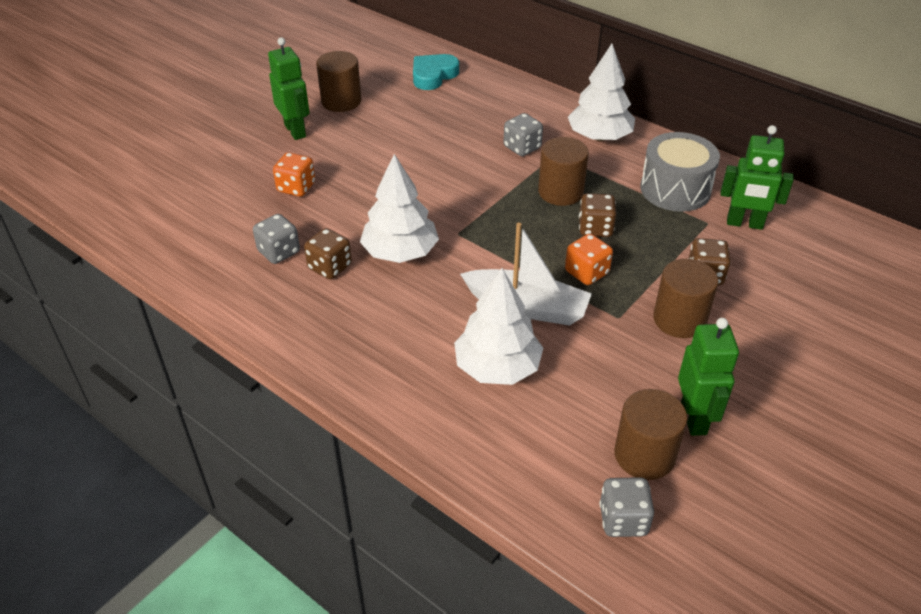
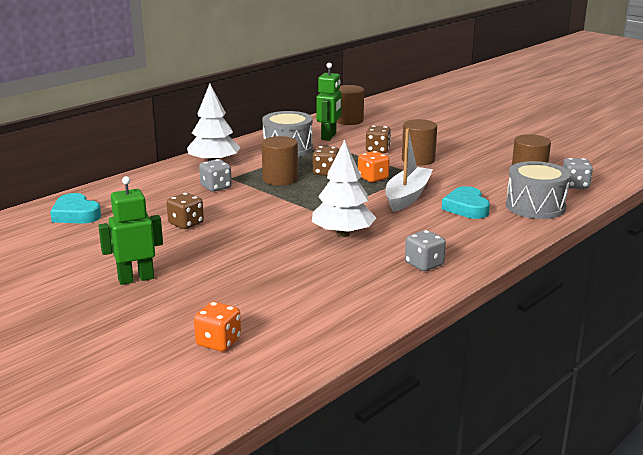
camera: 85 degrees left, 20 degrees down
grey dice [253,214,300,264] -> grey dice moved to [405,230,446,271]
orange dice [273,152,315,197] -> orange dice moved to [194,302,241,352]
brown dice [304,228,352,279] -> brown dice moved to [166,193,204,229]
brown cylinder [316,51,361,112] -> brown cylinder moved to [336,85,364,125]
white tree [454,268,543,385] -> turquoise heart [442,186,490,219]
green robot [678,318,739,436] -> none
none -> grey drum [506,161,570,219]

